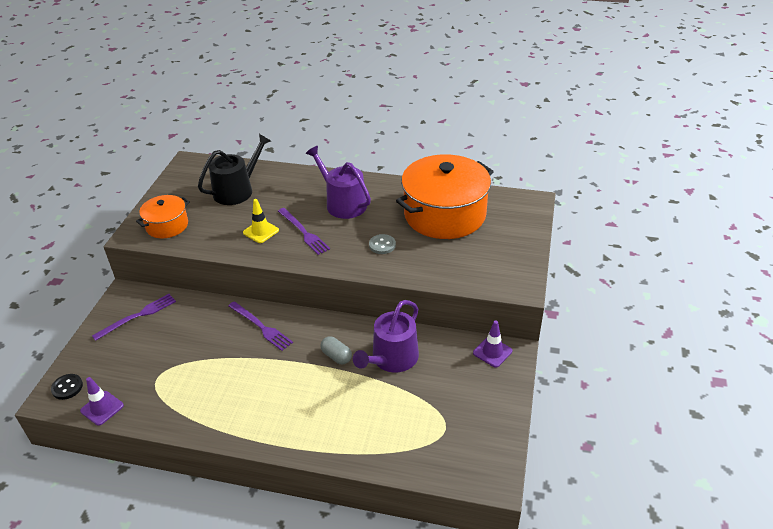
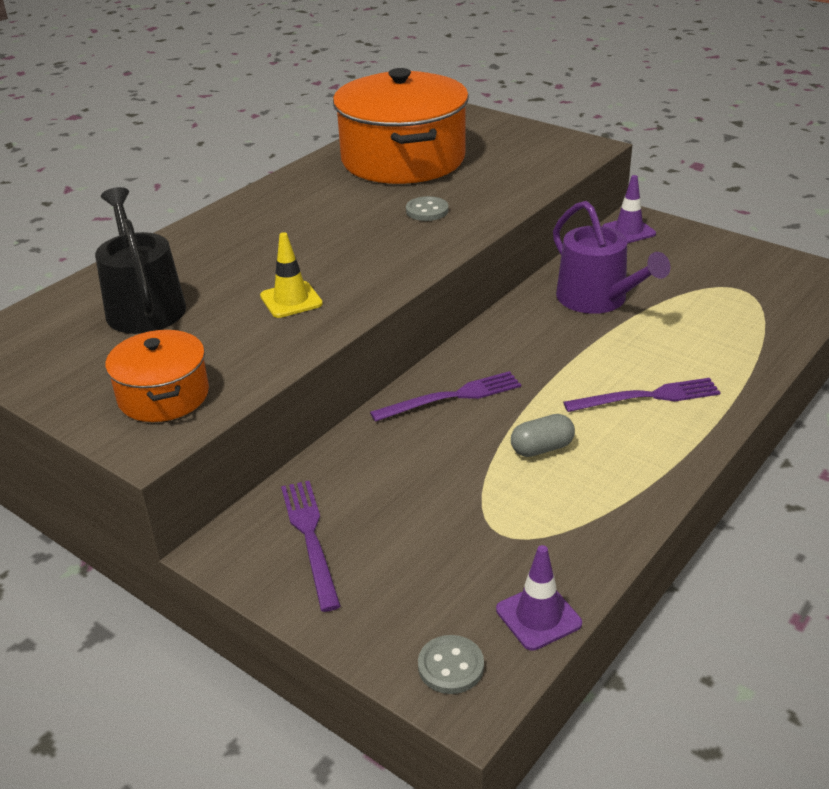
camera: 65 degrees left, 5 degrees down
black button [51,374,83,400] -> grey button [418,635,484,694]
purple fork [278,208,330,255] -> purple fork moved to [563,378,721,412]
purple watering can [306,146,371,219] -> none
grey capsule [321,336,352,364] -> grey capsule moved to [511,414,575,457]

